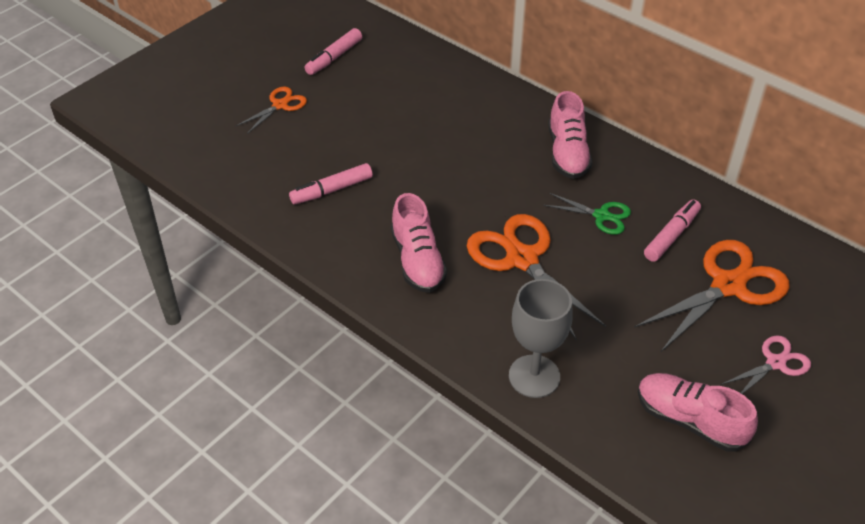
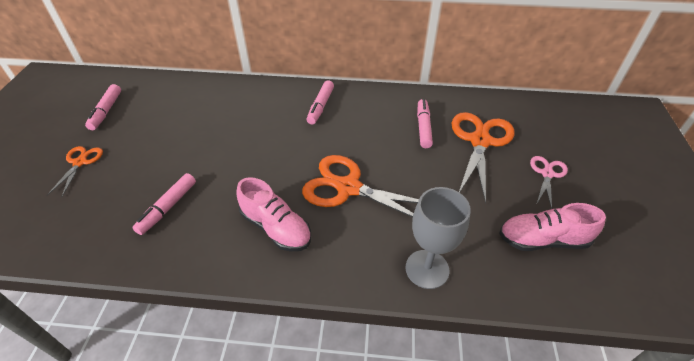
camera: 35 degrees left, 0 degrees up
green scissors [544,193,631,235] -> none
pink shoe [548,91,593,179] -> pink marker [307,80,334,124]

